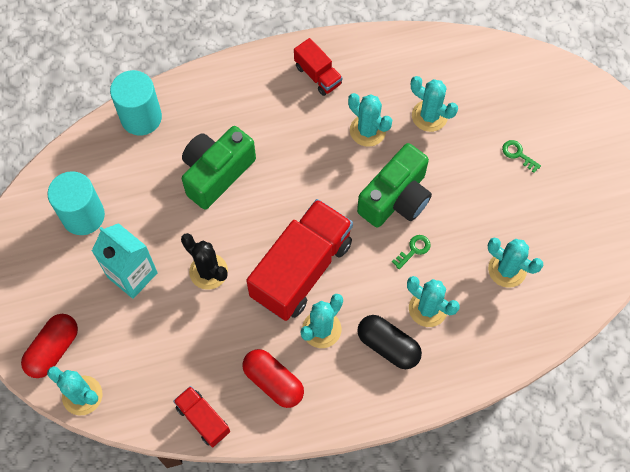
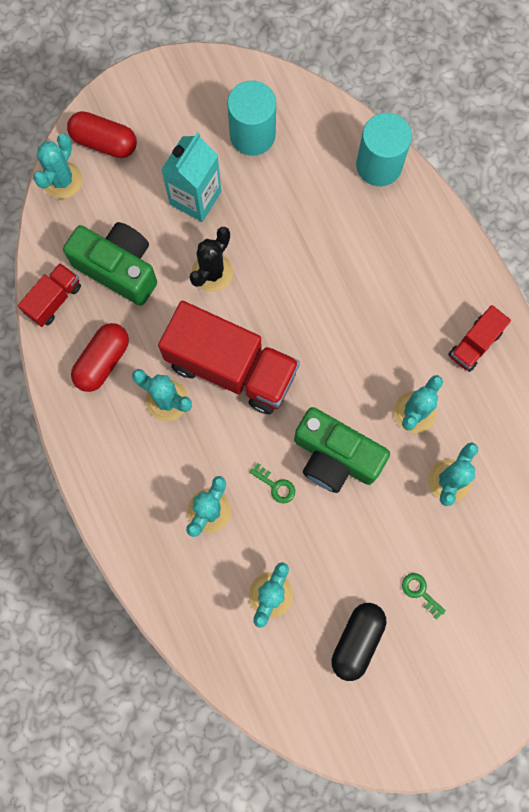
camera: 80 degrees right, 10 degrees up
green camera [182,126,256,210] -> green camera moved to [63,222,157,306]
black capsule [357,315,422,369] -> black capsule moved to [331,603,386,681]
green key [502,140,541,173] -> green key turned 75 degrees counterclockwise [402,573,446,620]

